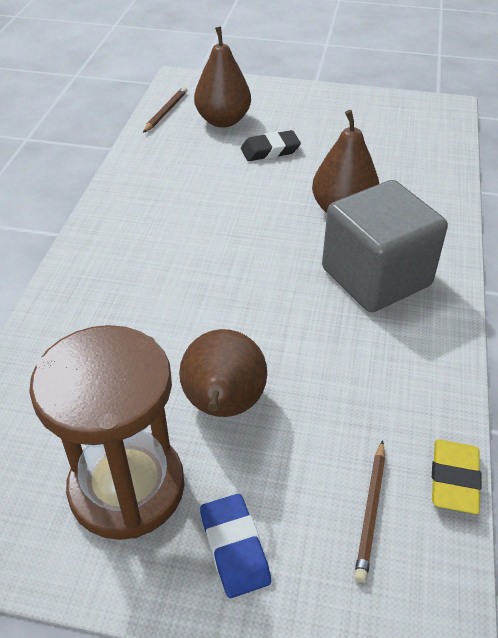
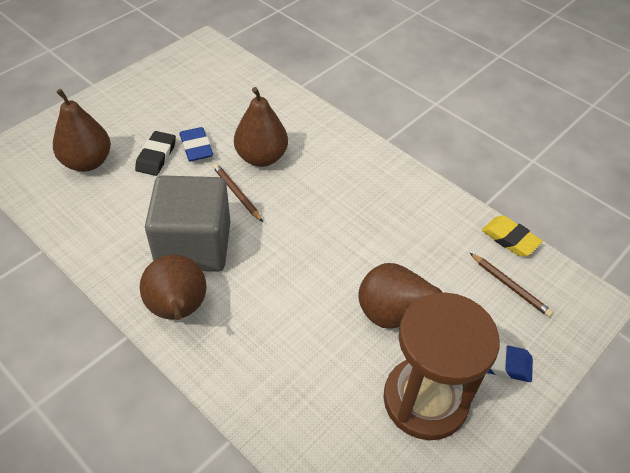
camera: 60 degrees left, 5 degrees up
brown pencil [143,87,187,133] -> brown pencil moved to [213,163,263,222]
grey cube [322,180,448,312] -> grey cube moved to [145,175,230,272]
none -> brown pear [140,255,207,320]
none -> blue eraser [179,127,213,161]

